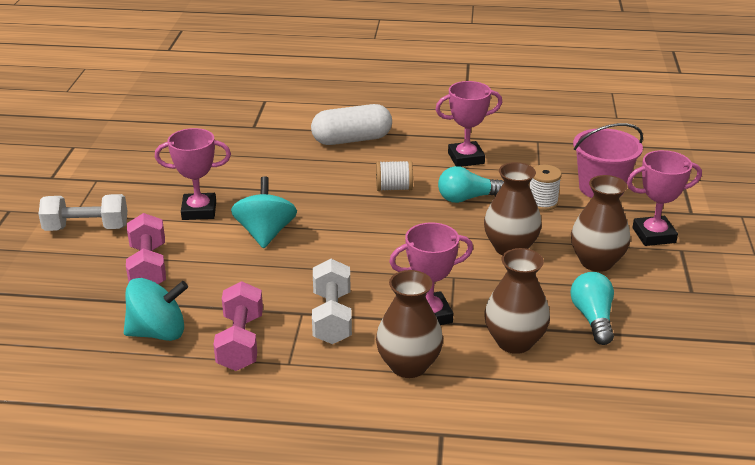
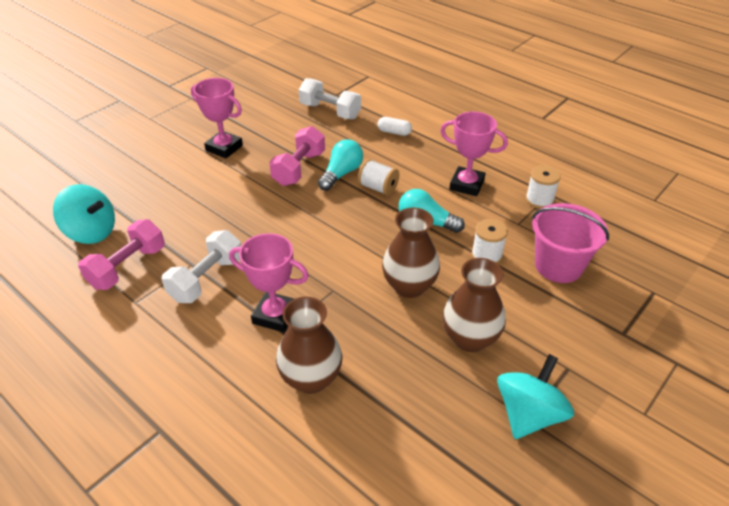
camera: 35 degrees right, 10 degrees up
white dumbbell [39,194,127,231] -> white dumbbell moved to [299,78,361,119]
pink dumbbell [126,213,166,284] -> pink dumbbell moved to [269,126,325,186]
turquoise spinning top [231,176,297,248] -> turquoise spinning top moved to [497,354,574,439]
white capsule [311,104,392,145] -> white capsule [377,117,412,136], size x0.48
brown vase [376,270,443,378] -> none
turquoise light bulb [570,272,614,345] -> turquoise light bulb moved to [318,139,363,191]
pink trophy [627,150,702,246] -> none
none -> white spool [526,166,561,209]

